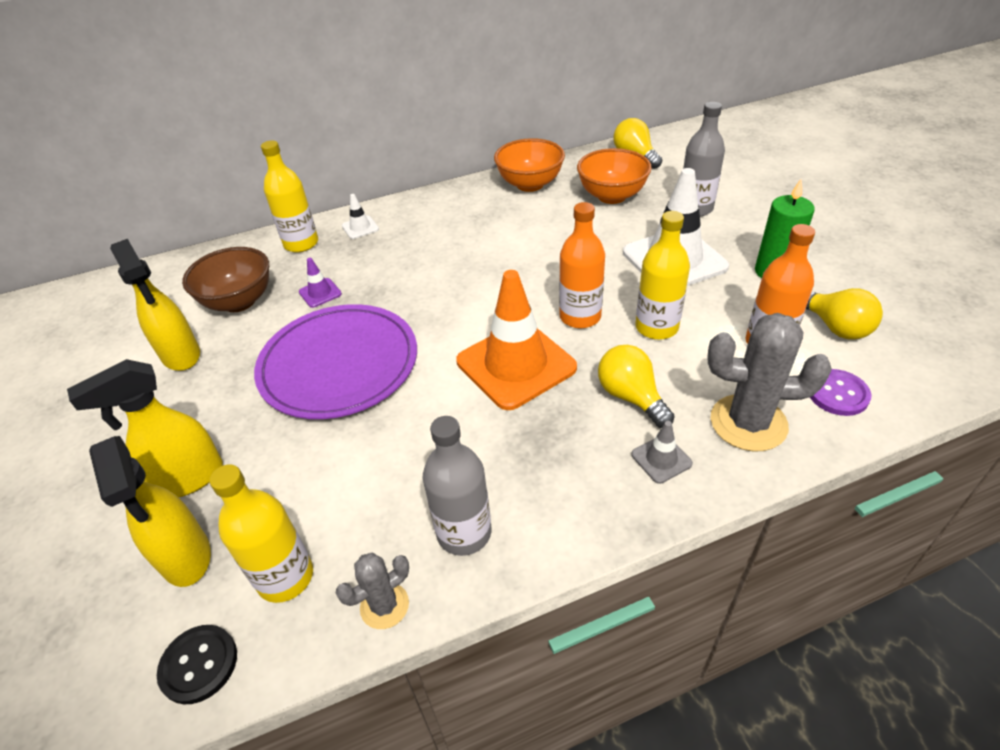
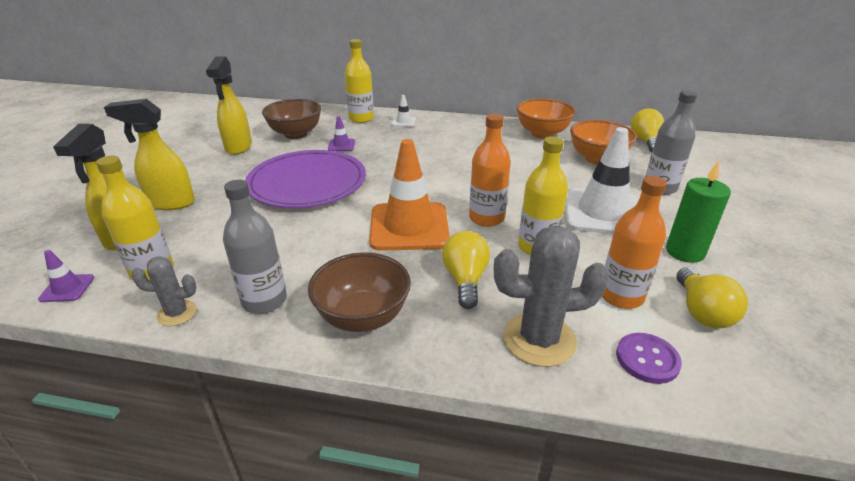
camera: 30 degrees right, 10 degrees down
black button [157,625,237,704] -> purple traffic cone [38,250,94,302]
grey traffic cone [631,421,693,484] -> none
grey cactus [707,313,832,451] -> grey cactus turned 45 degrees counterclockwise [494,225,609,367]
none -> brown bowl [308,252,411,332]

